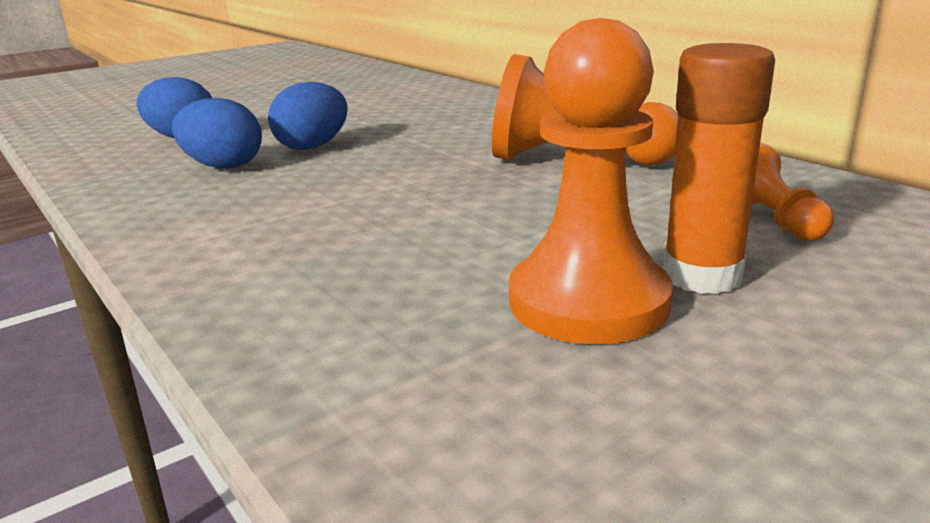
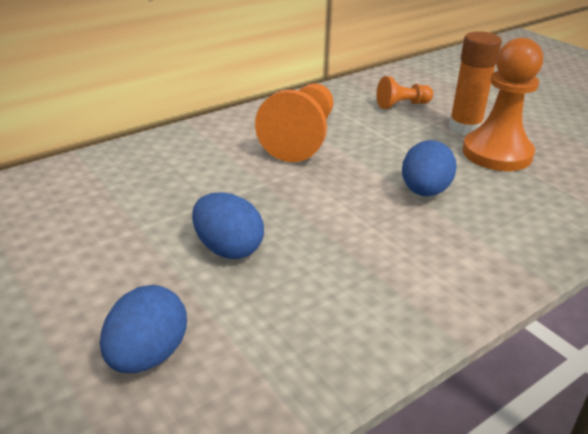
camera: 90 degrees left, 10 degrees up
blue egg [172,98,262,169] -> blue egg moved to [402,140,457,196]

